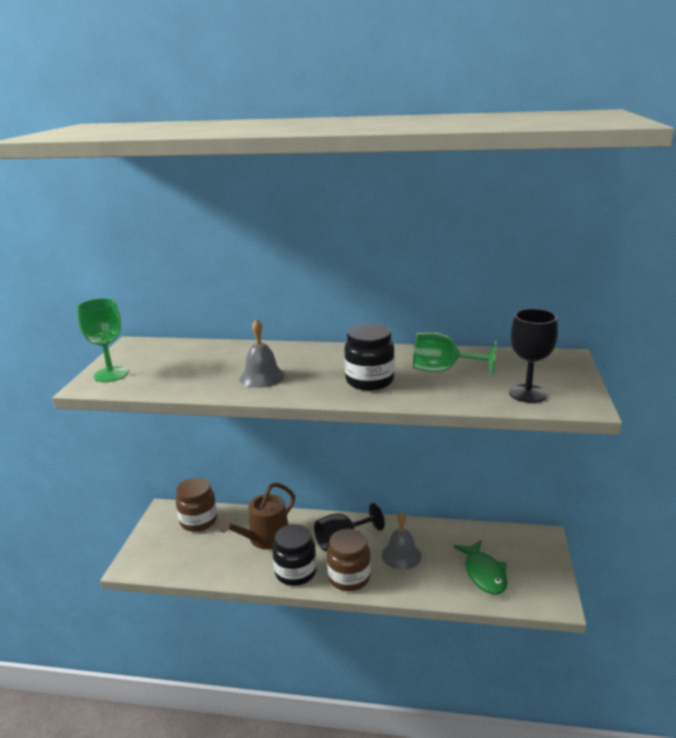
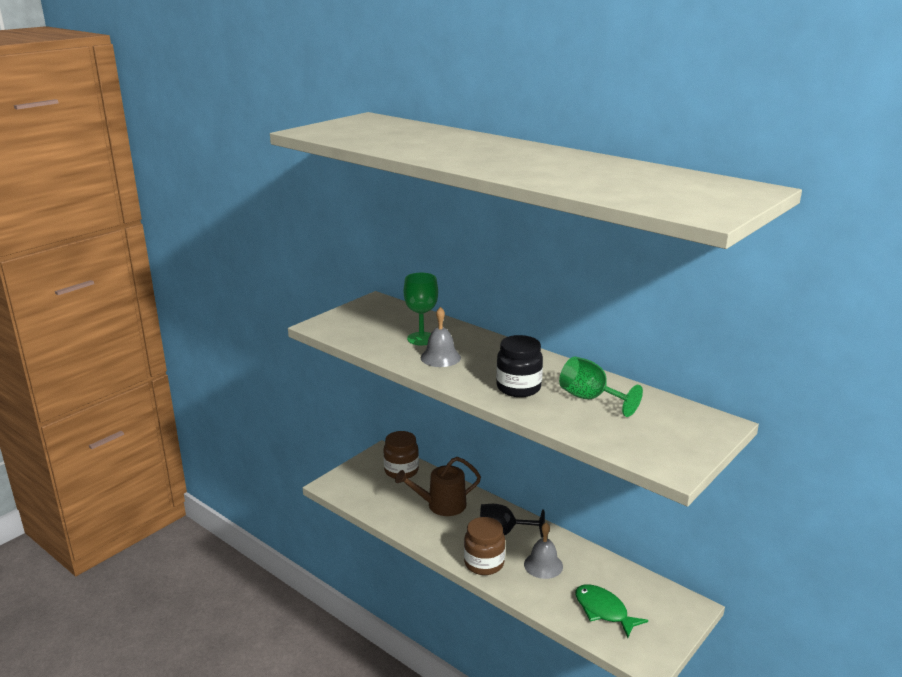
camera: 30 degrees right, 0 degrees up
green goblet [77,298,128,382] -> green goblet moved to [404,273,438,345]
black jar [272,524,317,586] -> none
green fish [453,540,508,595] -> green fish turned 120 degrees clockwise [575,584,648,638]
black goblet [509,309,558,403] -> none

